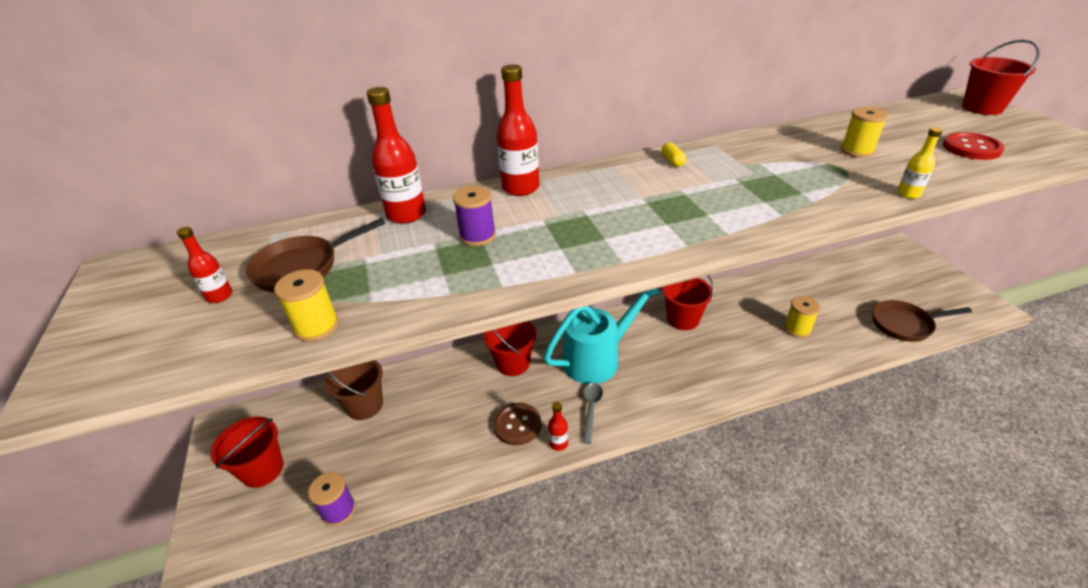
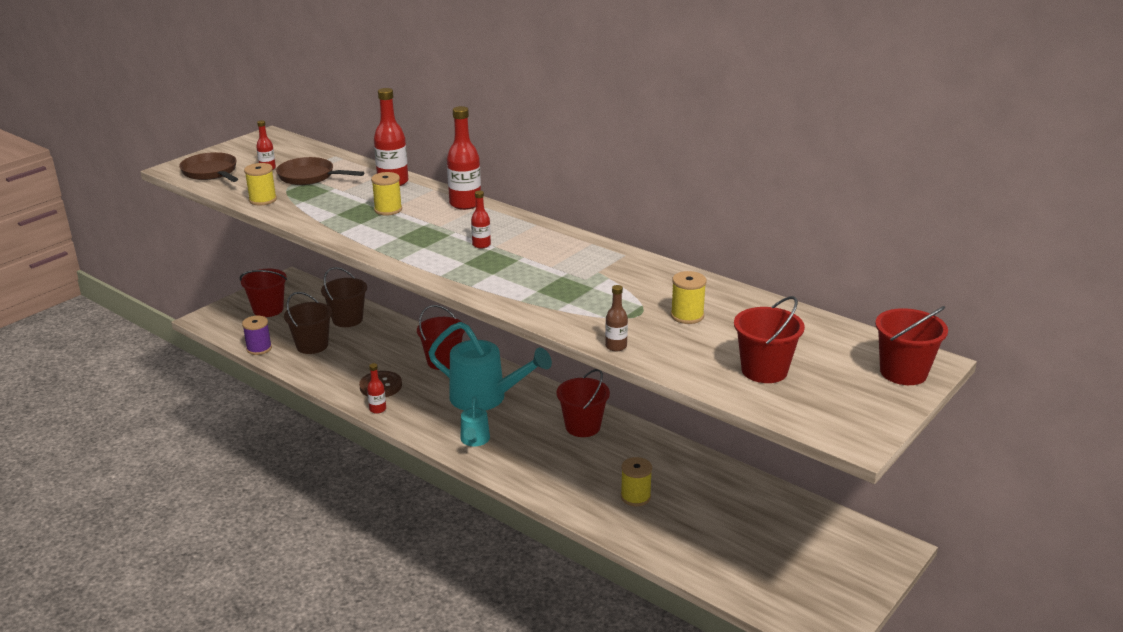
camera: 55 degrees right, 10 degrees down
purple spool [453,186,496,246] -> yellow spool [371,172,402,215]
grey spoon [582,383,603,444] -> none
yellow capsule [661,142,686,167] -> none
brown pan [872,300,972,342] -> brown pan moved to [179,152,238,182]
yellow bottle [897,127,943,199] -> brown bottle [605,285,628,351]
red button [943,132,1005,160] -> red bucket [734,296,805,383]
none -> brown bucket [284,292,332,354]
none -> turquoise watering can [461,396,490,446]
none -> red bottle [471,191,491,249]

